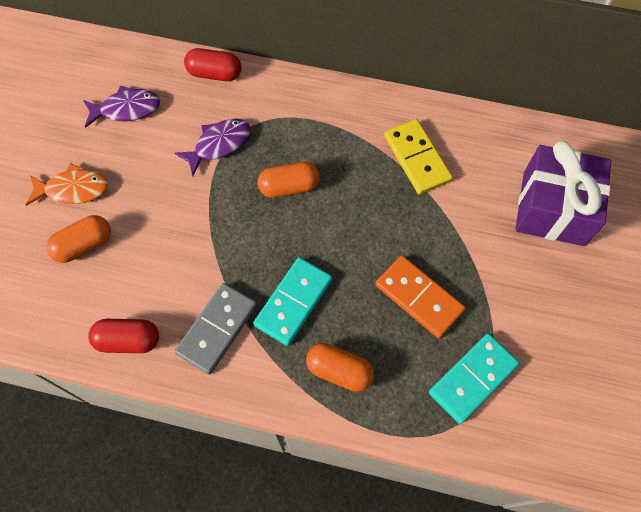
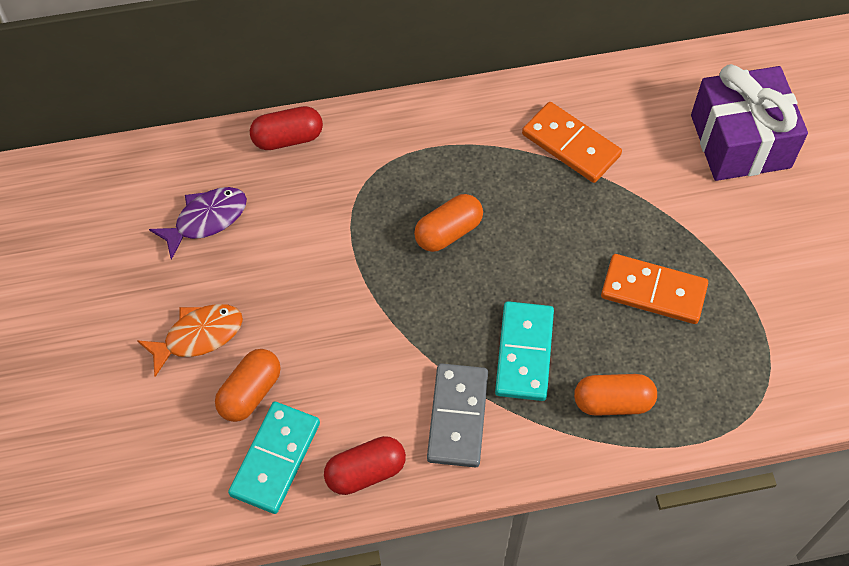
camera: 25 degrees left, 5 degrees down
purple fish [174,118,250,176] -> none
yellow domino [384,119,453,195] -> orange domino [522,102,622,183]
turquoise domino [429,333,520,424] -> turquoise domino moved to [228,401,320,514]

